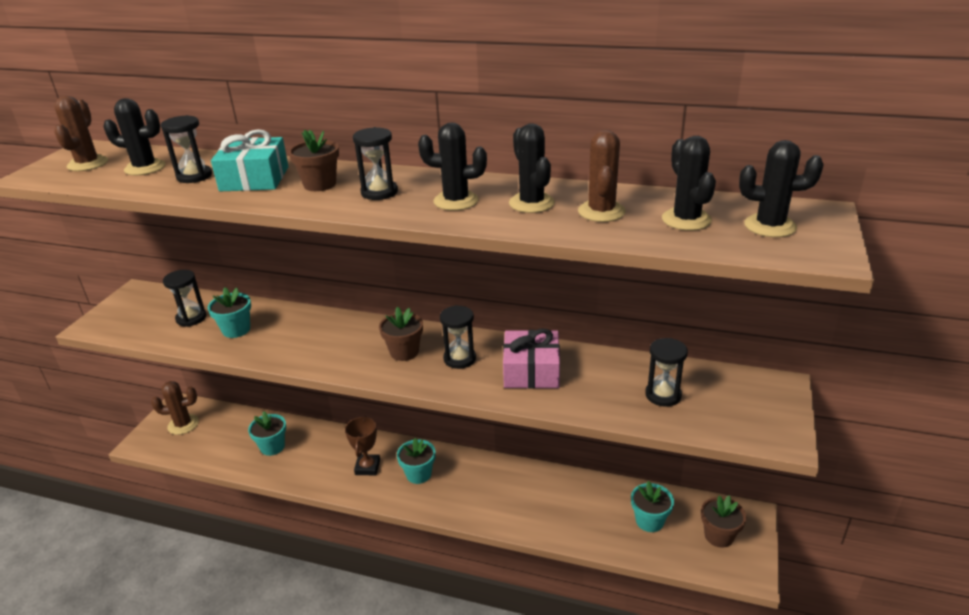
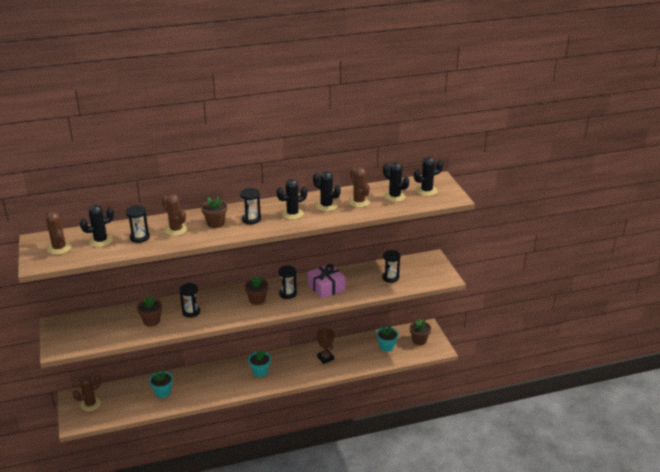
camera: 35 degrees left, 0 degrees up
black hourglass [163,270,206,327] -> black hourglass moved to [179,283,200,318]
turquoise flower pot [208,287,251,338] -> brown flower pot [137,296,162,327]
turquoise gift [211,129,289,191] -> brown cactus [162,194,188,236]
brown trophy [345,416,380,475] -> brown trophy moved to [317,328,335,364]

